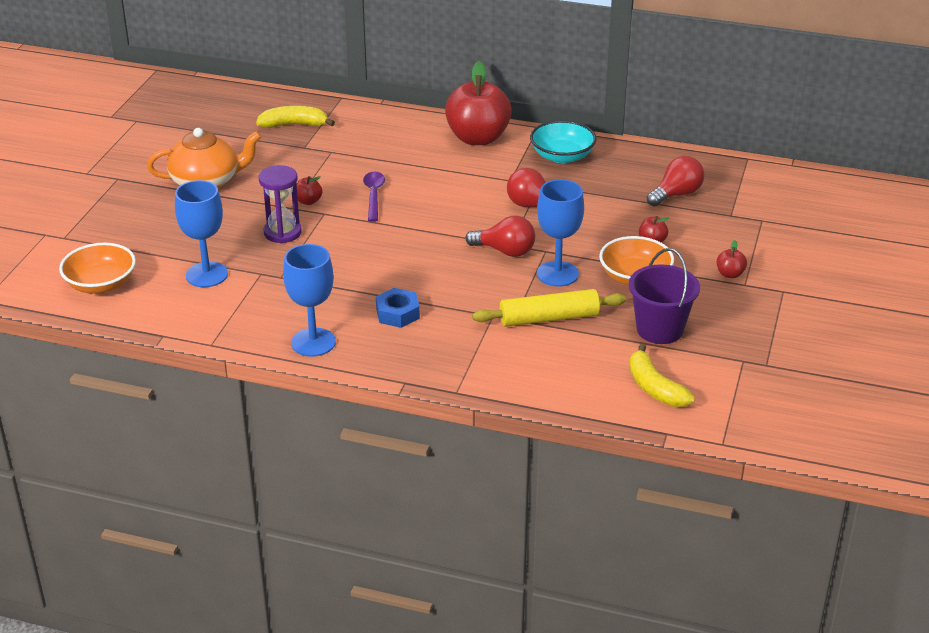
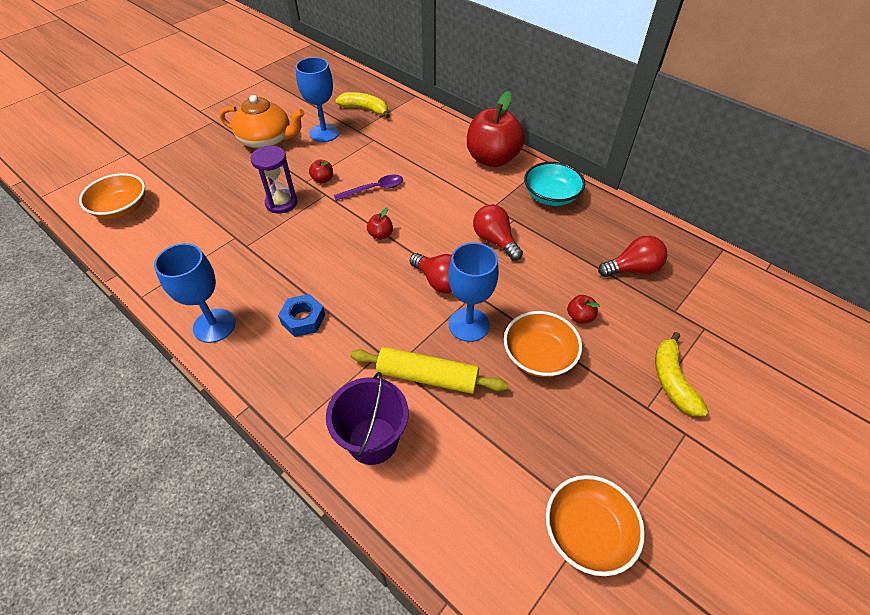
camera: 25 degrees right, 15 degrees up
blue goblet [175,180,228,287] -> blue goblet moved to [295,57,340,142]
purple spoon [363,171,385,222] -> purple spoon turned 45 degrees clockwise [334,175,403,201]
purple bucket [629,248,700,344] -> purple bucket moved to [326,372,409,465]
yellow banana [629,344,695,407] -> yellow banana moved to [655,332,708,416]
red apple [716,240,747,278] -> red apple moved to [367,208,393,240]
none -> orange bowl [546,475,645,576]

